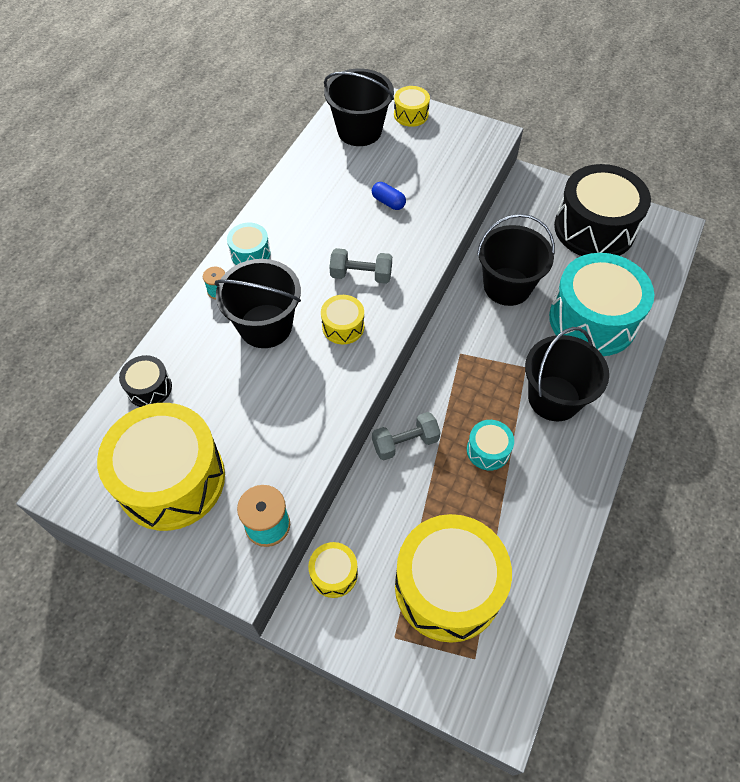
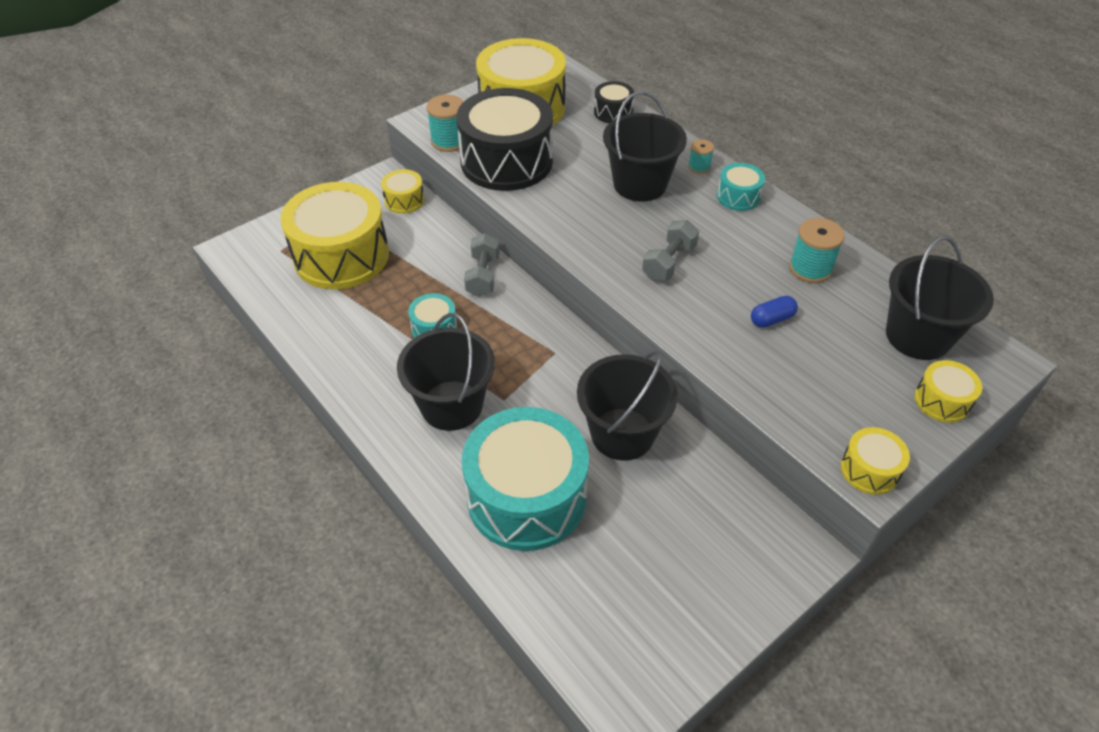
camera: 115 degrees right, 10 degrees down
yellow drum [321,295,364,344] -> yellow drum moved to [841,427,910,495]
black drum [554,164,651,256] -> black drum moved to [456,88,553,191]
none -> turquoise spool [789,218,845,283]

